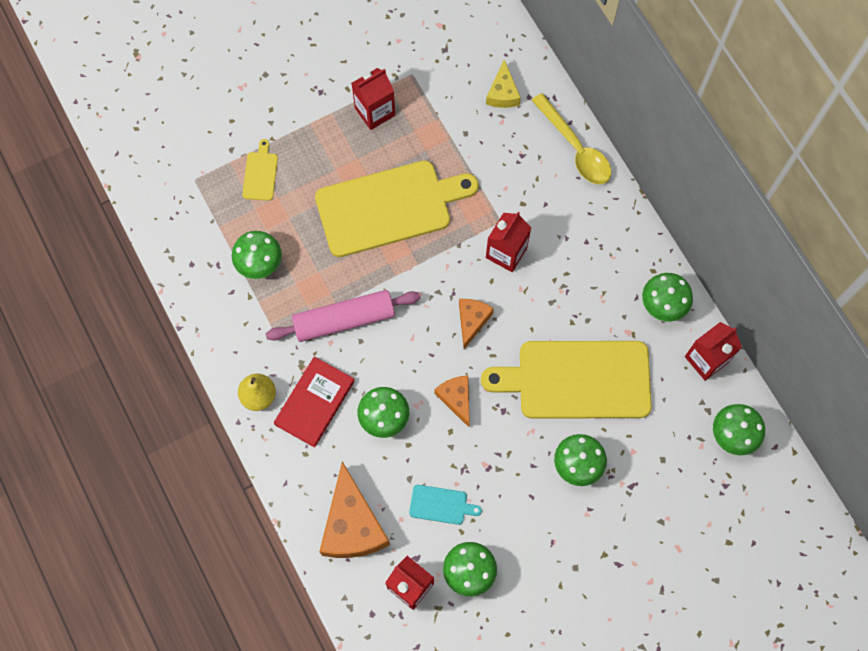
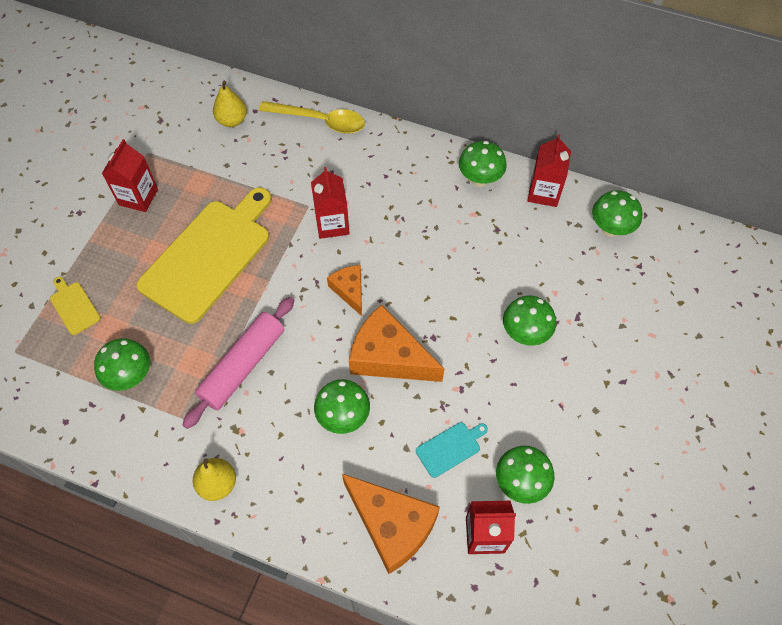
camera: 40 degrees left, 10 degrees down
red book [274,357,355,448] -> none
orange cheese [434,376,470,427] -> orange cheese [349,304,444,382], size x1.82
yellow cutting board [481,341,652,419] -> none
yellow cheese [486,60,521,108] -> yellow pear [213,81,247,127]

